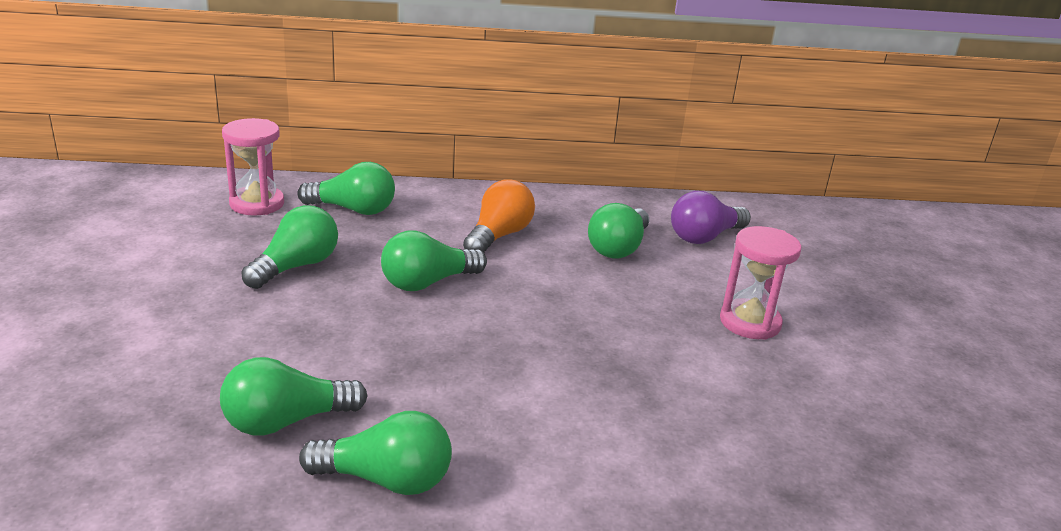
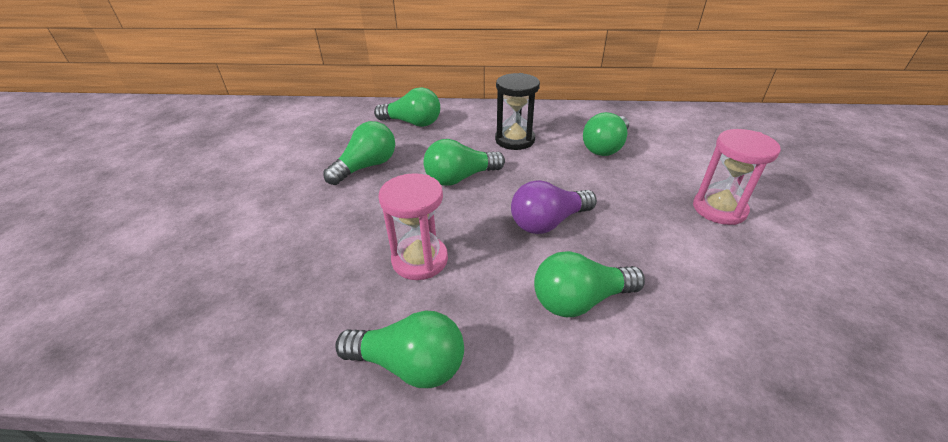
camera: 10 degrees right, 10 degrees up
green light bulb [220,357,368,436] -> green light bulb moved to [534,251,645,317]
pink hourglass [222,118,284,216] -> pink hourglass moved to [378,173,448,280]
orange light bulb [463,179,535,252] -> black hourglass [495,73,540,150]
purple light bulb [671,191,751,244] -> purple light bulb moved to [511,180,597,234]

